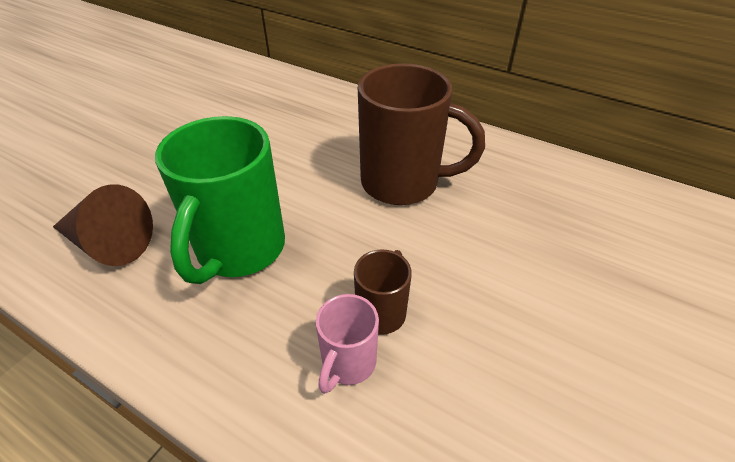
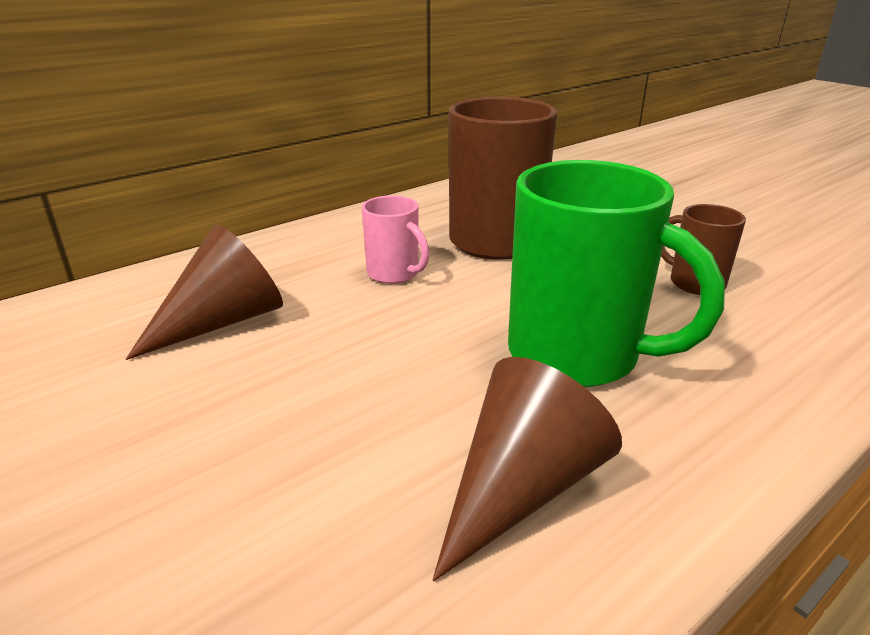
camera: 70 degrees left, 15 degrees down
pink mug [316,294,379,394] -> pink mug moved to [362,195,429,284]
none -> brown cone [126,224,283,360]

